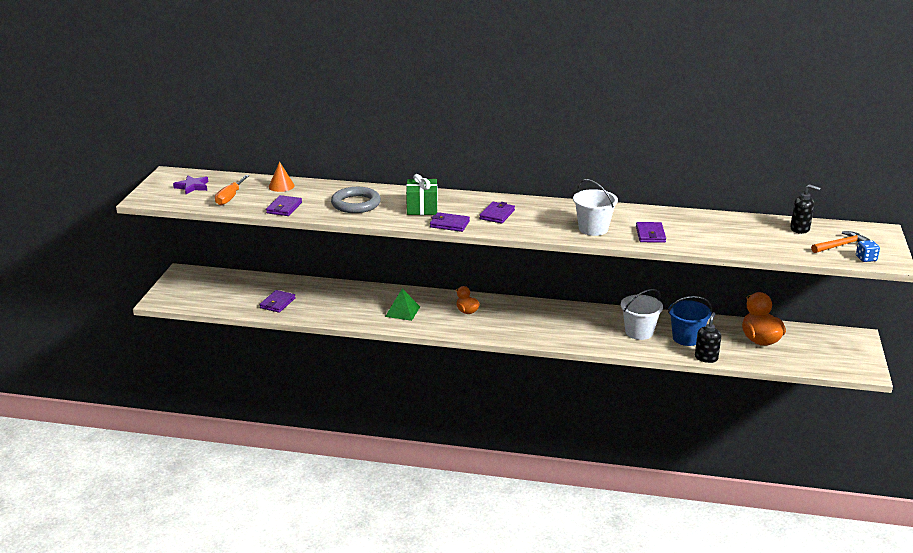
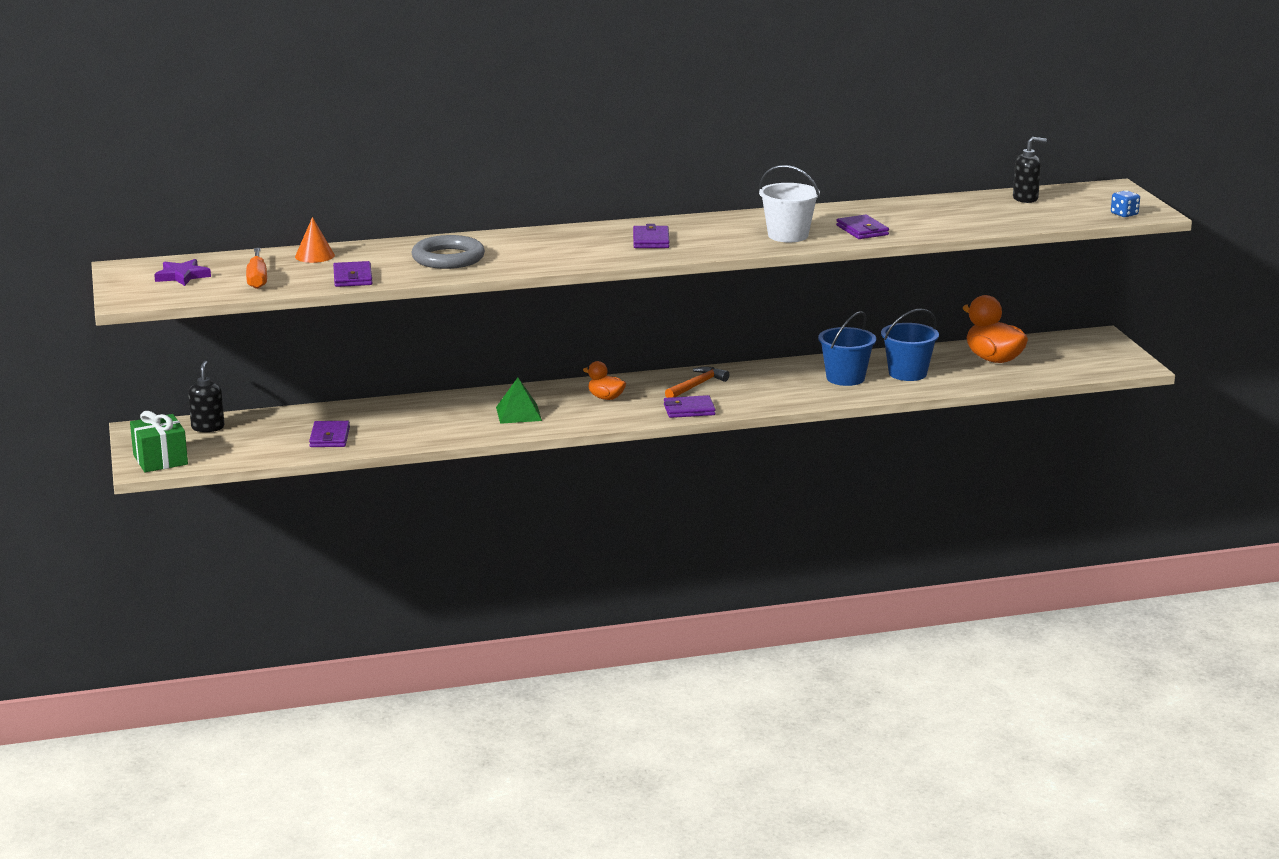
camera: 25 degrees left, 5 degrees down
green gift [406,174,438,215] -> green gift moved to [130,411,188,472]
purple wallet [430,212,470,232] -> purple wallet moved to [664,395,716,418]
white bucket [621,289,663,340] -> blue bucket [818,311,876,386]
black soap dispenser [695,312,721,363] -> black soap dispenser moved to [188,361,224,432]
orange hammer [811,231,870,253] -> orange hammer moved to [665,367,729,398]

